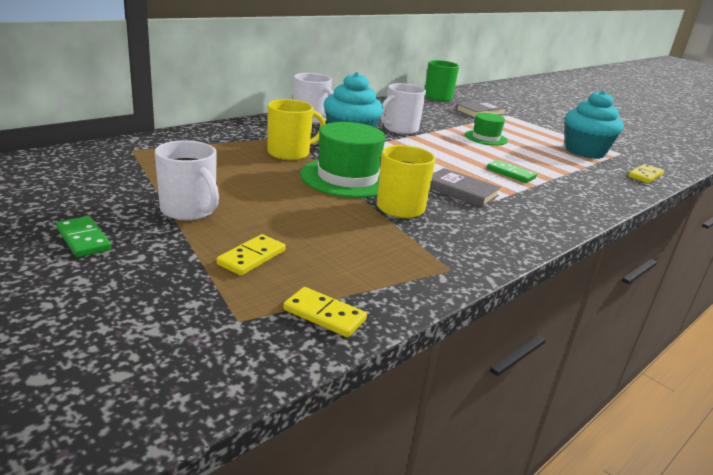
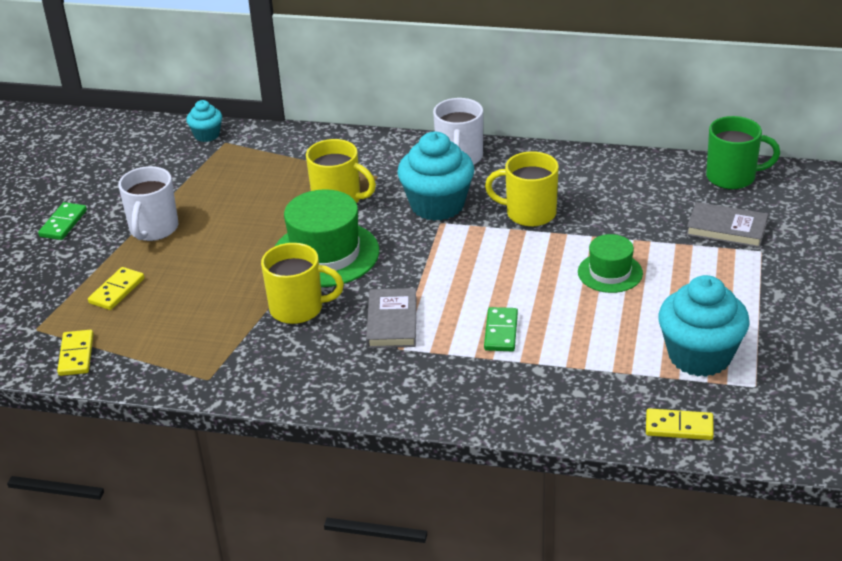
camera: 60 degrees right, 10 degrees up
yellow domino [216,234,285,276] -> yellow domino turned 60 degrees counterclockwise [88,267,144,310]
white mug [380,83,426,134] -> yellow mug [485,151,559,227]
none -> turquoise cupcake [186,100,222,142]

